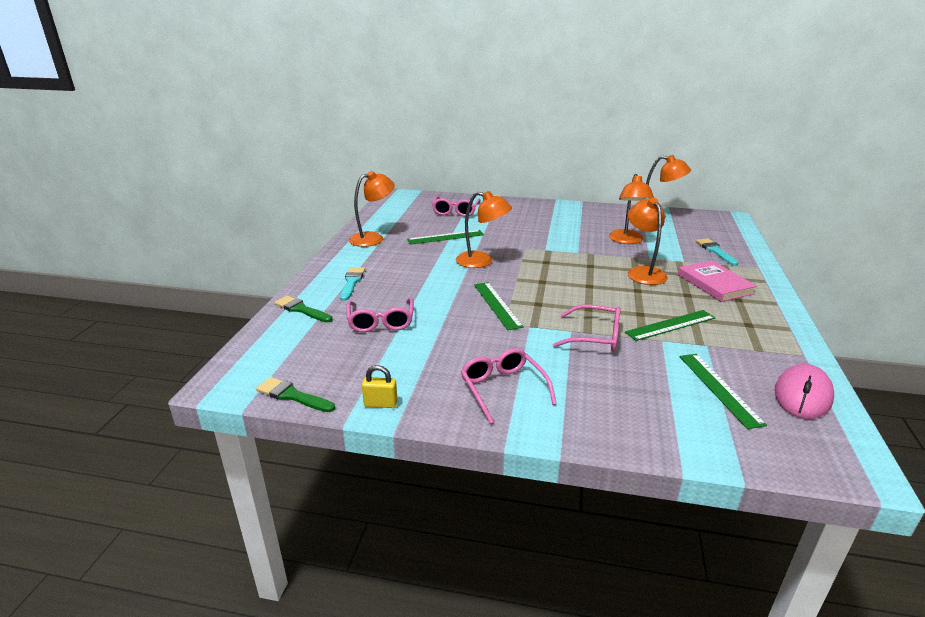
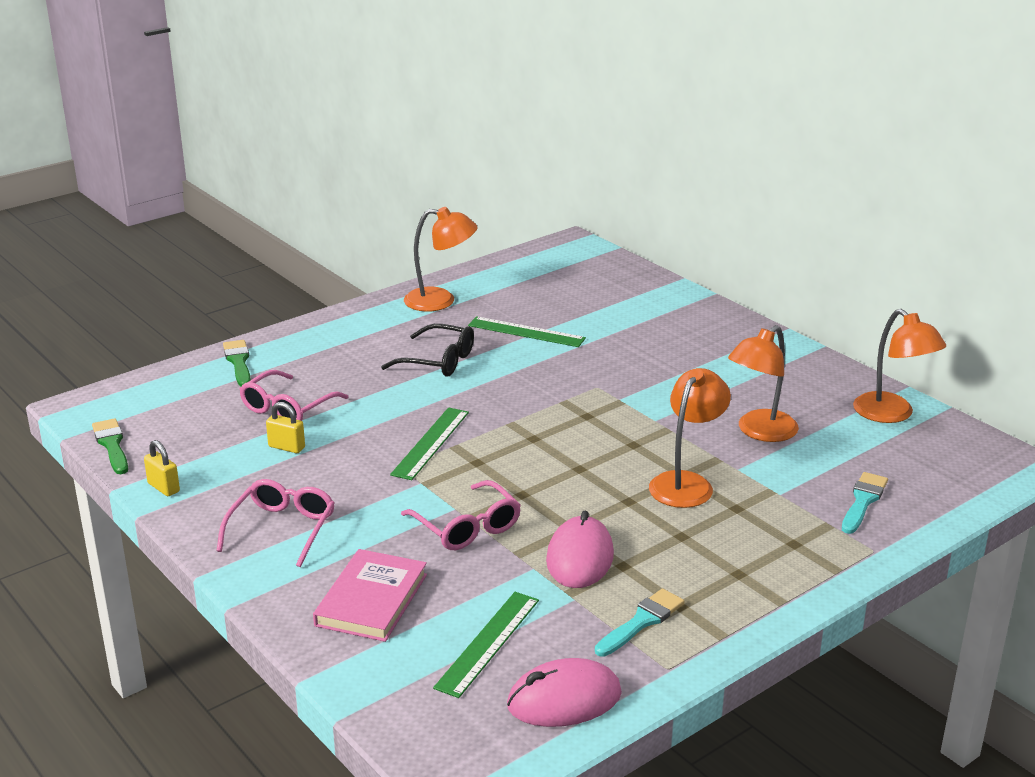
camera: 40 degrees right, 0 degrees up
turquoise brush [340,267,365,301] -> turquoise brush moved to [595,588,684,657]
pink glasses [432,196,481,217] -> none
orange lamp [456,191,512,268] -> none
green ruler [625,310,715,341] -> pink mouse [546,511,614,588]
pink book [678,261,757,302] -> pink book moved to [313,549,427,642]
none -> yellow padlock [266,402,305,453]
none -> black glasses [381,324,474,377]

